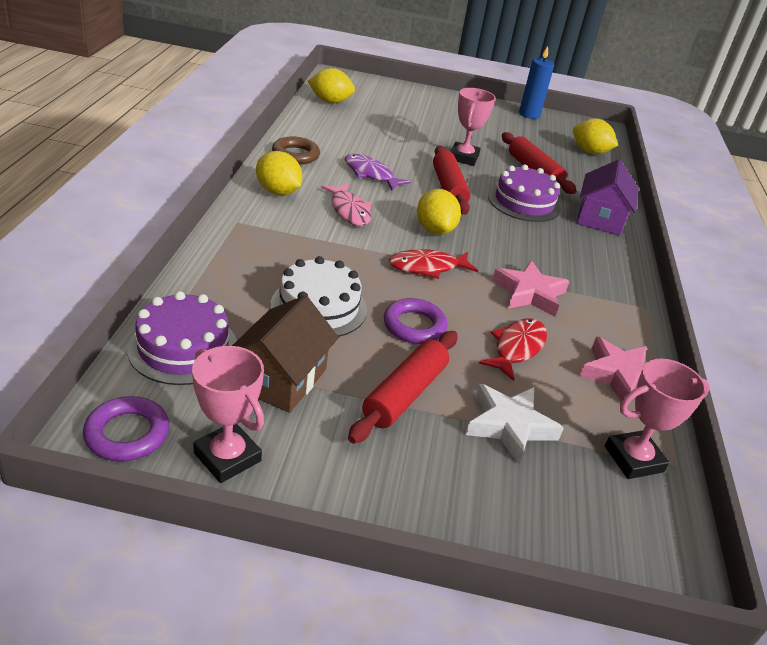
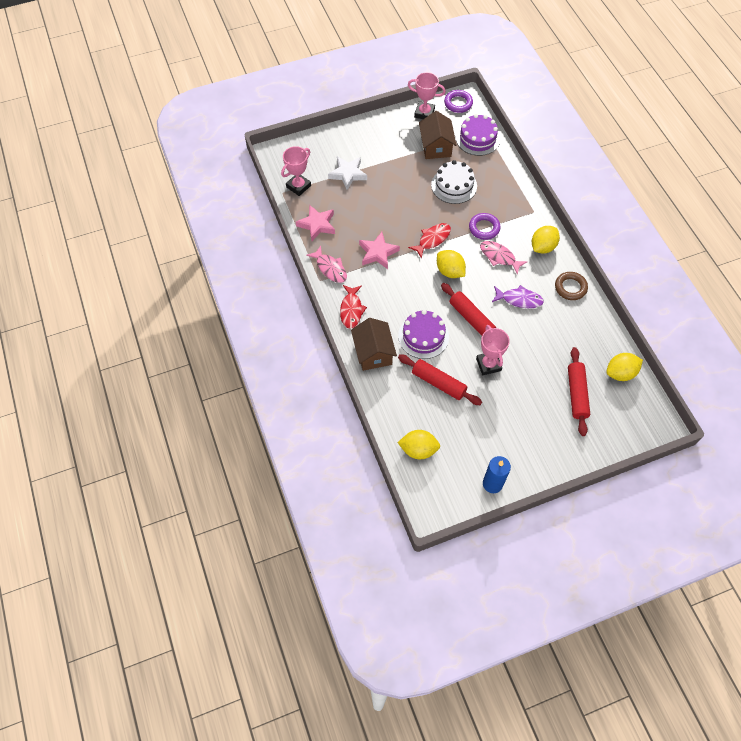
camera: 155 degrees right, 25 degrees up
yellow lemon [256,151,302,195] -> yellow lemon turned 60 degrees counterclockwise [532,226,560,254]
red rolling pin [348,331,457,444] -> red rolling pin moved to [568,347,590,436]
purple ring [384,298,448,344] -> purple ring moved to [469,213,501,240]
red fish [479,318,547,381] -> red fish moved to [340,285,367,329]
purple house [577,160,639,236] -> brown house [351,318,397,371]
none -> pink fish [306,246,347,283]

